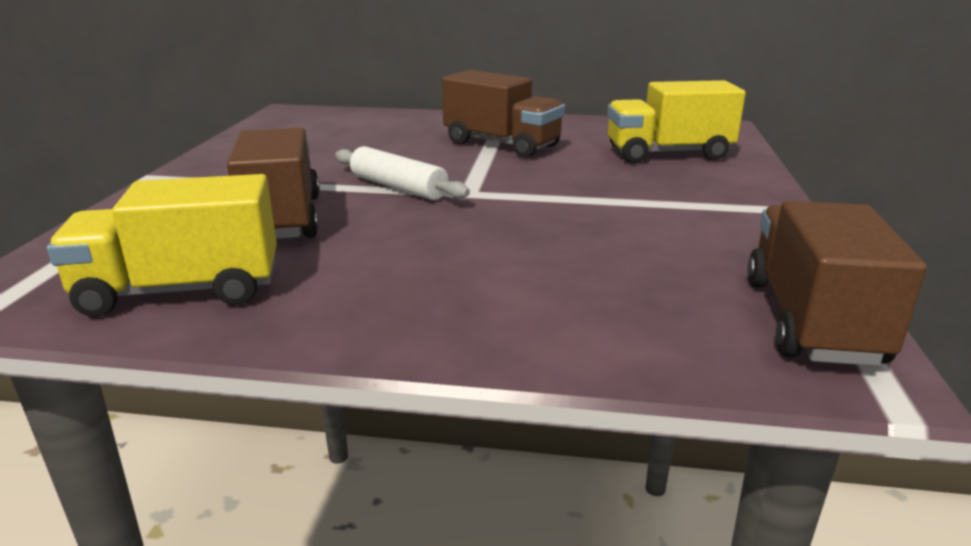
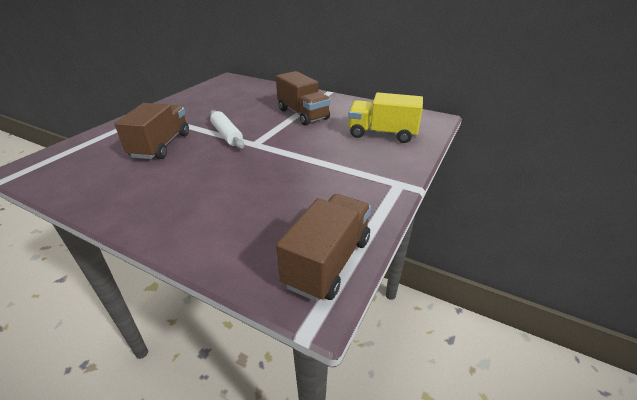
camera: 20 degrees right, 10 degrees up
yellow truck [47,174,277,317] -> none

